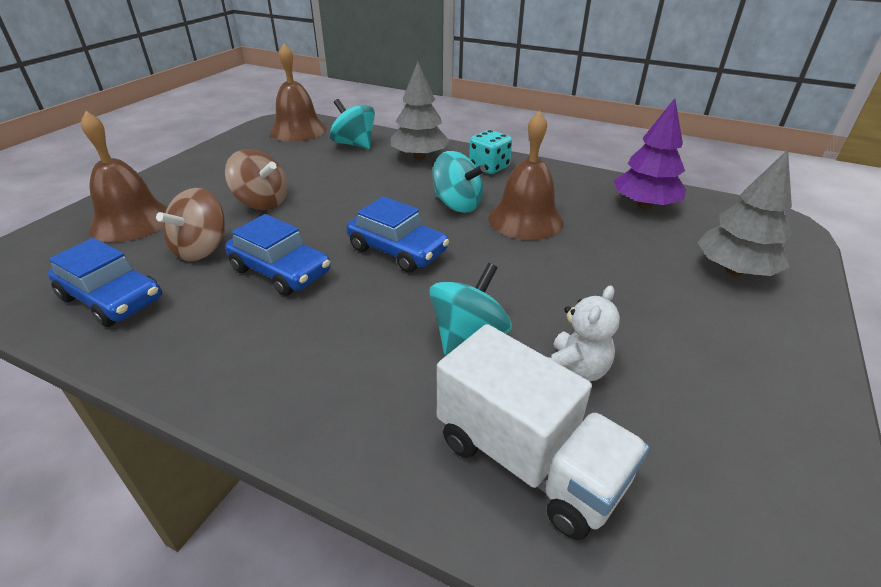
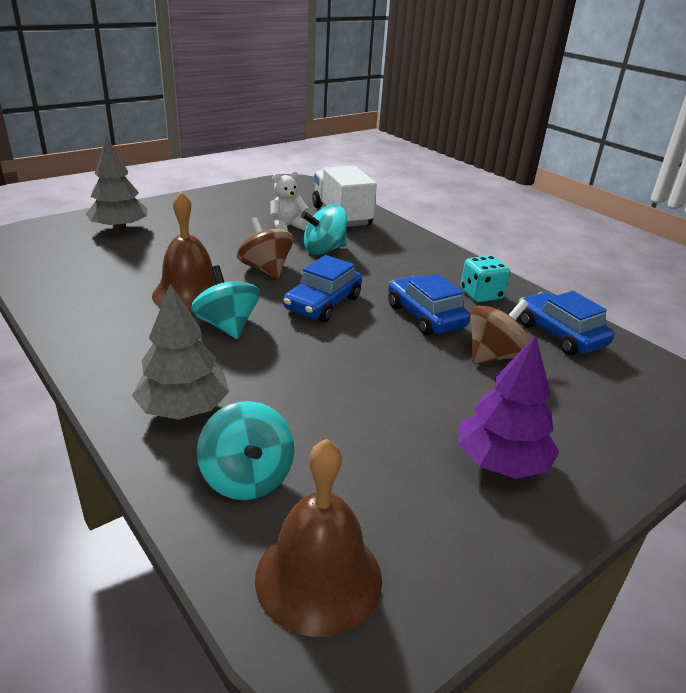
camera: 155 degrees left, 5 degrees down
brown bell [81,111,167,242] -> none
brown spinning top [225,149,288,210] -> brown spinning top moved to [237,217,293,279]
blue car [346,196,449,272] -> blue car turned 120 degrees counterclockwise [283,255,362,322]
turquoise dice [469,130,512,174] -> turquoise dice moved to [461,256,510,302]
purple tree [614,98,686,209] -> purple tree moved to [458,335,559,479]

